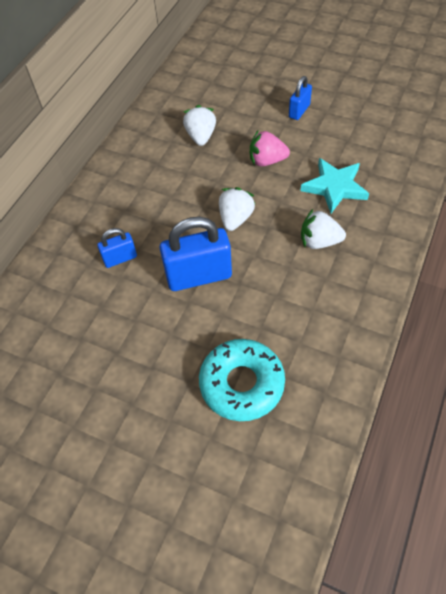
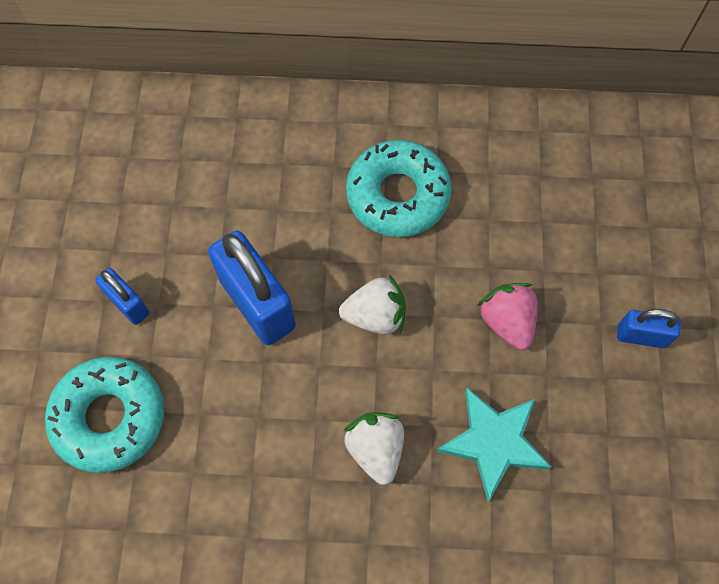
camera: 65 degrees right, 10 degrees up
blue padlock [97,228,137,268] -> blue padlock moved to [95,268,149,325]
white strawberry [183,105,216,146] -> none
none -> turquoise donut [346,140,452,237]

